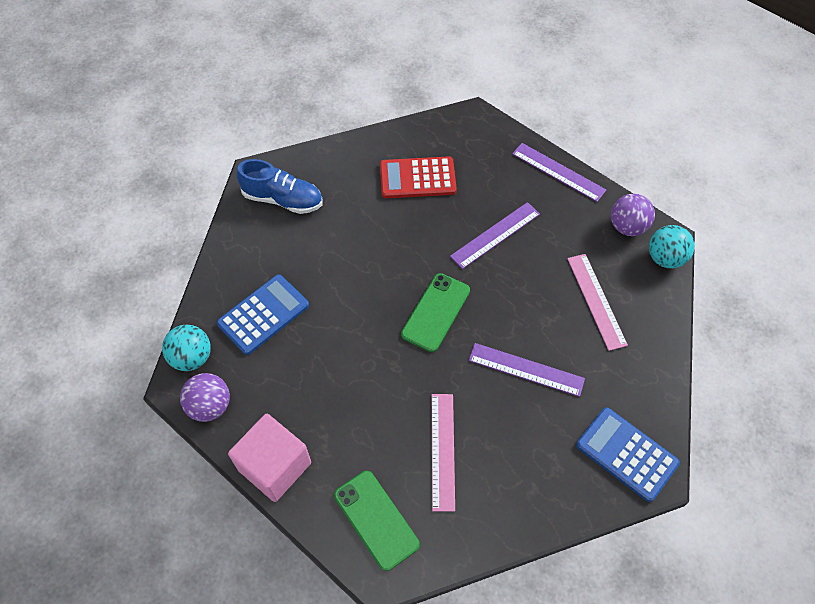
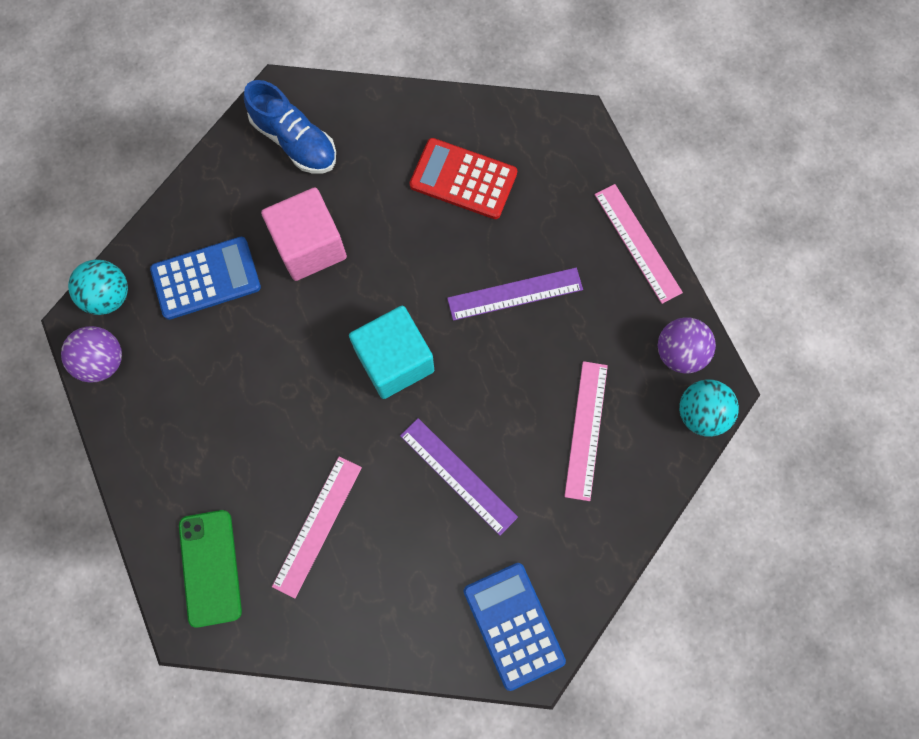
camera: 25 degrees right, 15 degrees up
pink cube [228,414,311,502] -> pink cube moved to [261,187,347,281]
green phone [401,273,470,352] -> turquoise cube [349,306,434,399]
purple ruler [512,143,606,202] -> pink ruler [594,184,683,304]

